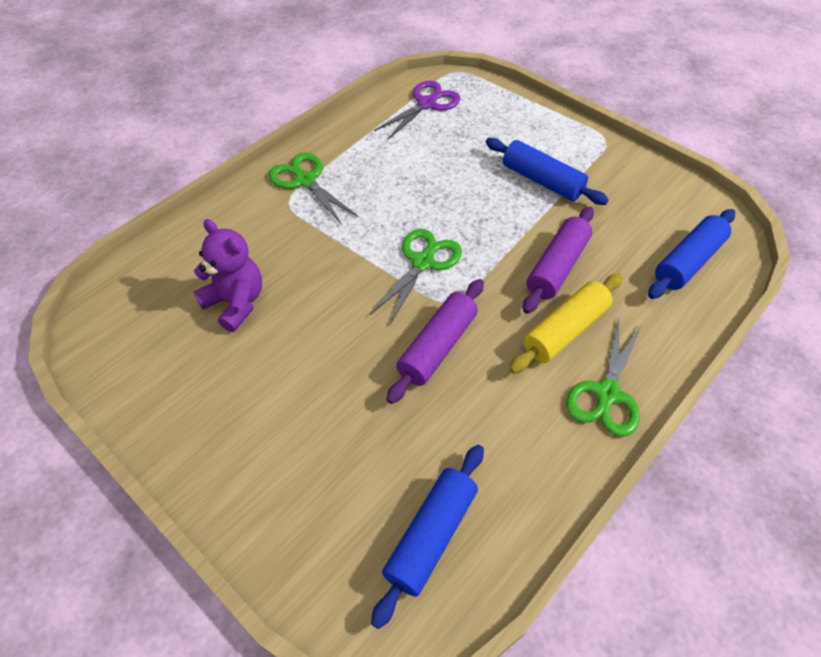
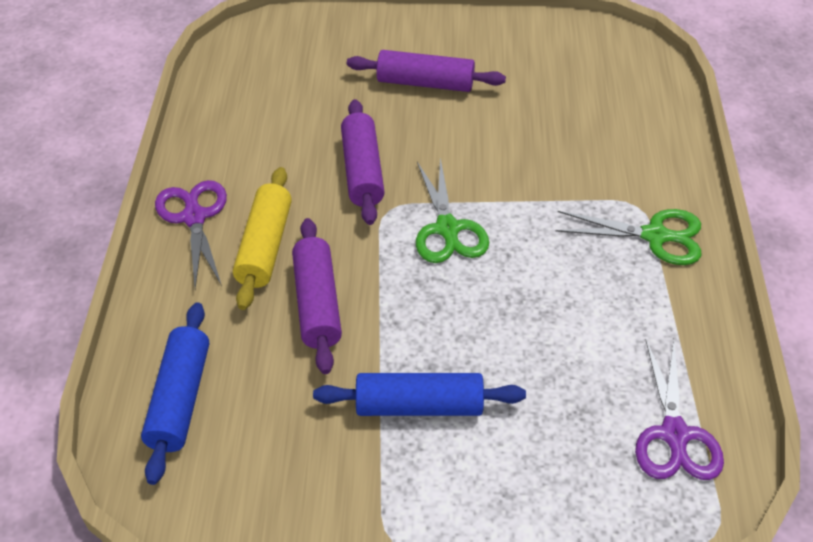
camera: 140 degrees right, 5 degrees down
purple teddy bear [193,219,262,332] -> none
blue rolling pin [371,445,484,629] -> none
green scissors [566,319,642,436] -> purple scissors [155,180,227,289]
none -> purple rolling pin [347,50,506,92]

